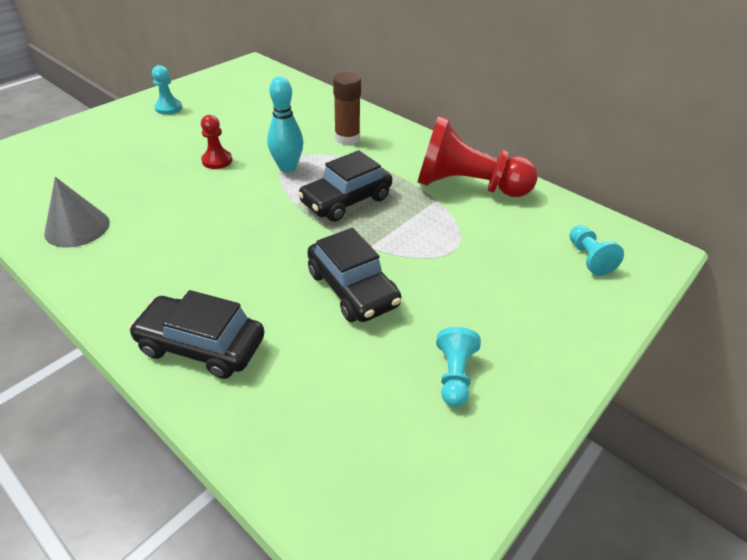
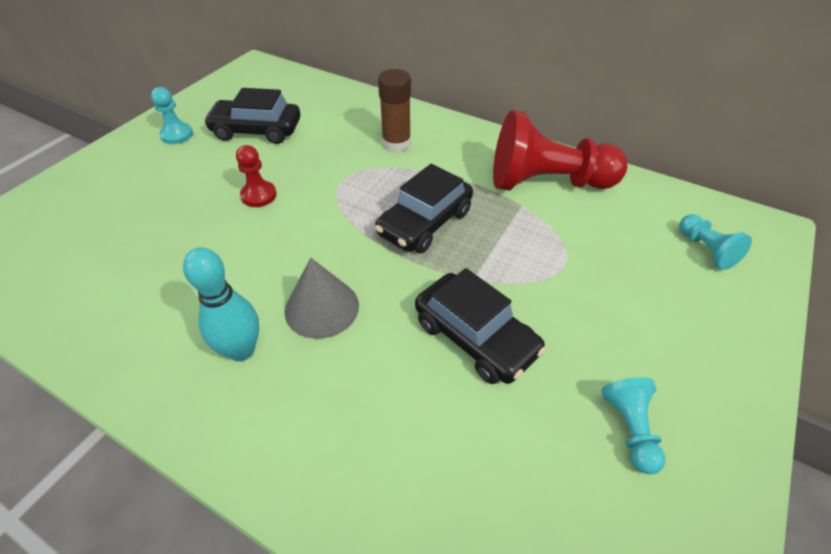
camera: 10 degrees left, 5 degrees up
grey cone [44,177,110,247] -> grey cone moved to [285,258,359,339]
black car [129,290,265,379] -> black car moved to [204,88,300,144]
turquoise bowling pin [267,76,303,172] -> turquoise bowling pin moved to [183,247,259,361]

